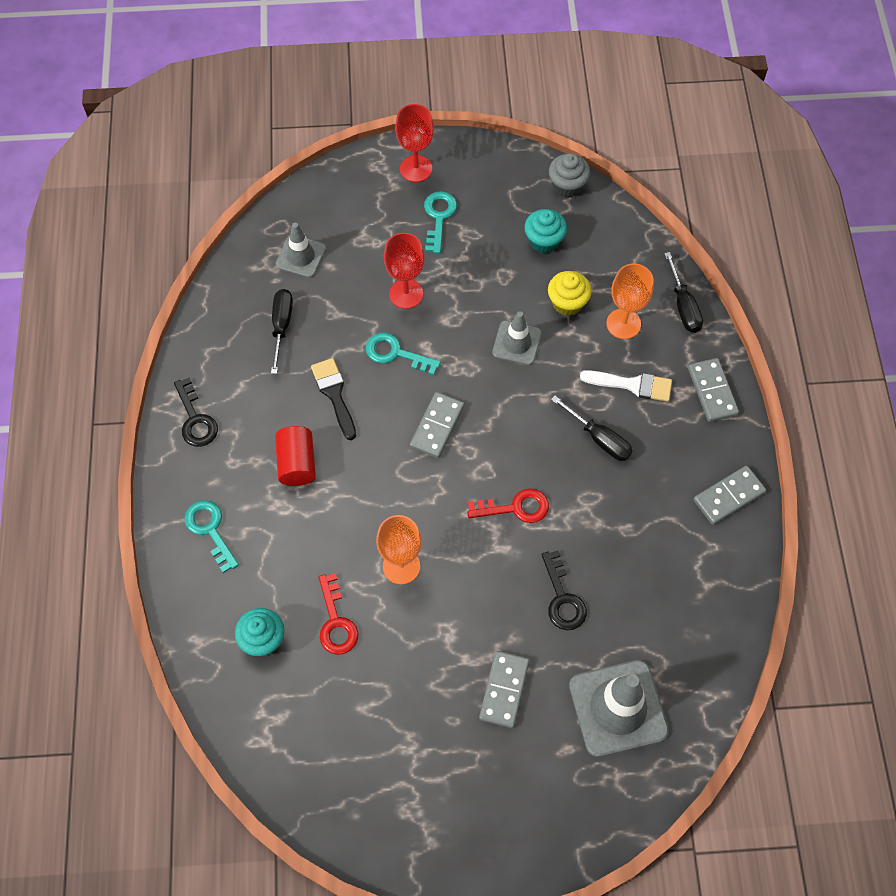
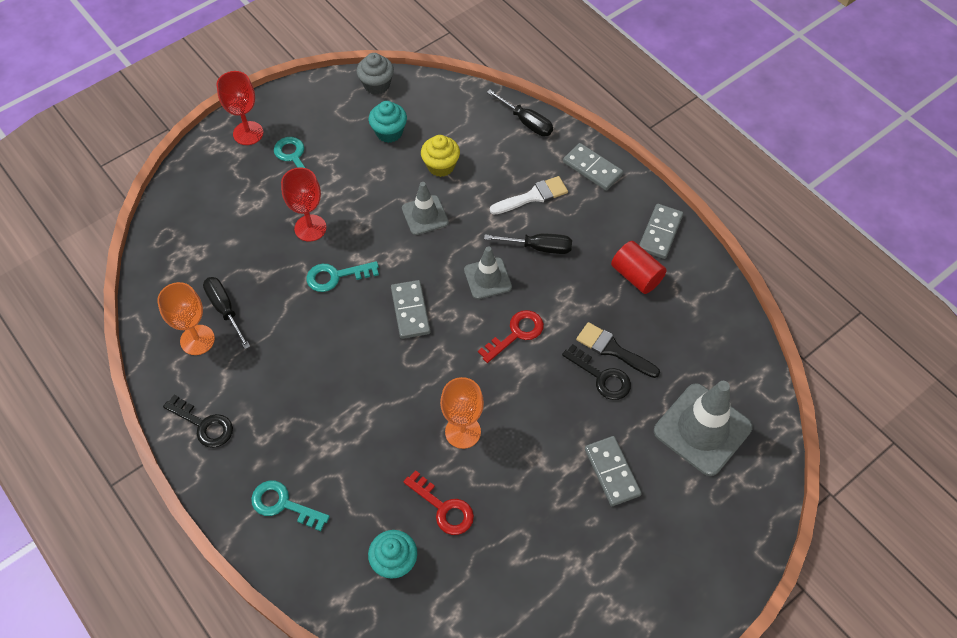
camera: 35 degrees left, 5 degrees down
red cylinder [275,426,316,486] -> red cylinder moved to [611,241,667,294]
grey traffic cone [276,223,326,278] -> grey traffic cone moved to [464,246,512,299]
black brush [311,358,356,440] -> black brush moved to [576,322,660,378]
orange goblet [606,264,654,339] -> orange goblet moved to [157,282,215,355]

